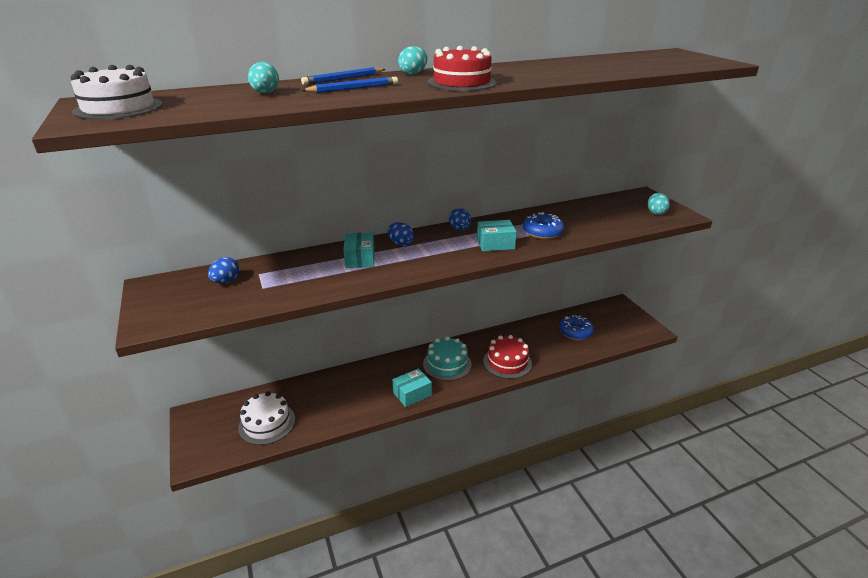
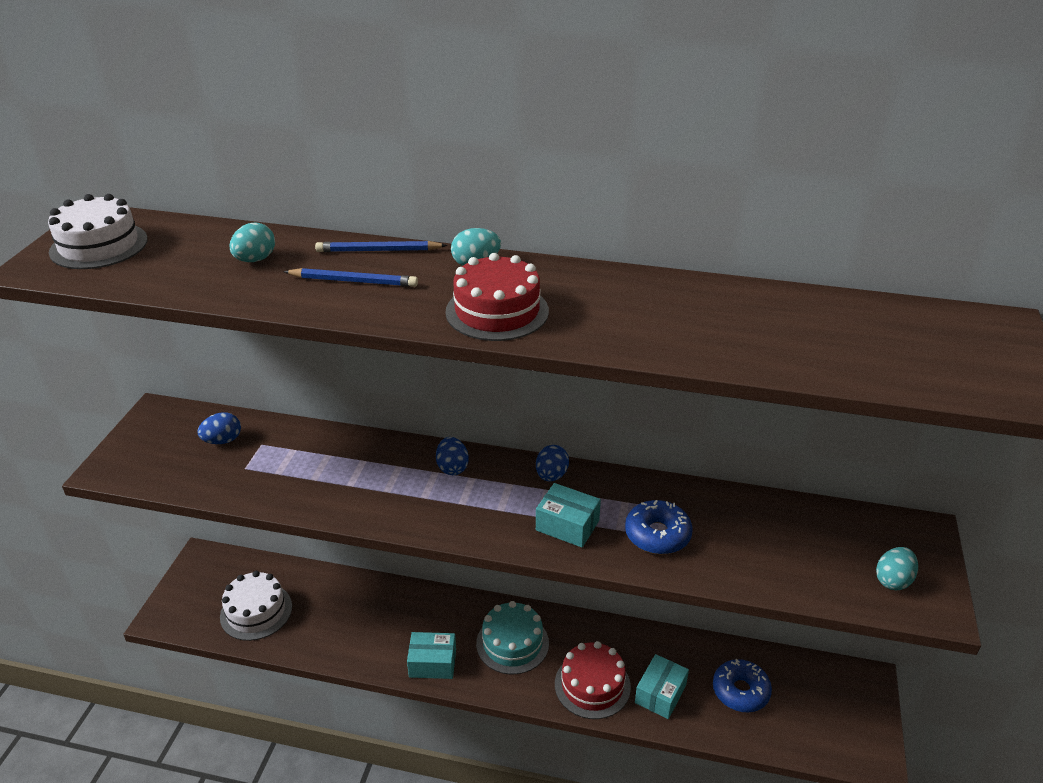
camera: 35 degrees right, 5 degrees up
turquoise box [343,232,375,268] -> turquoise box moved to [635,654,689,719]

